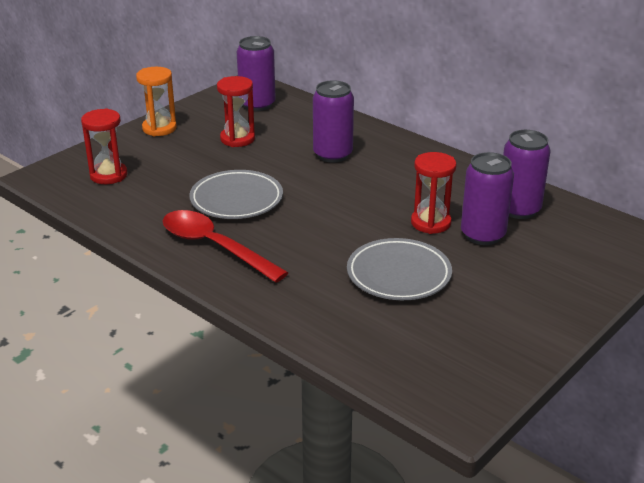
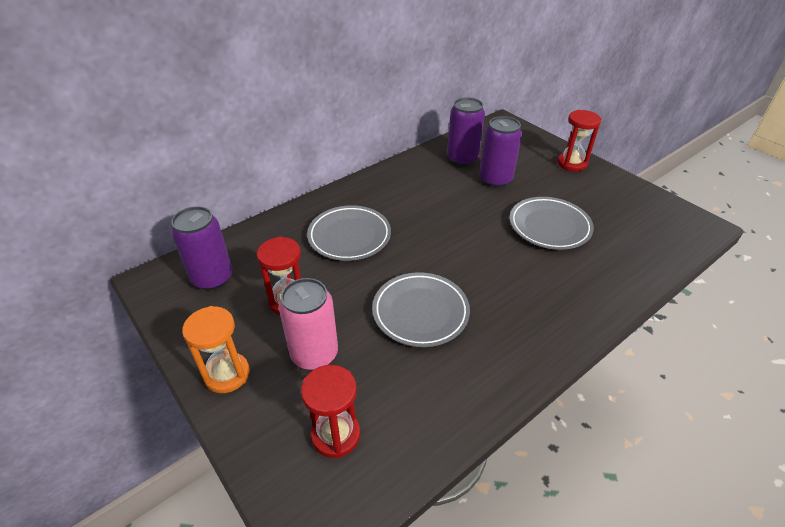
camera: 80 degrees left, 10 degrees up
red spoon [163,210,288,283] -> none
purple can [313,80,354,163] -> grey plate [307,205,391,261]
red hourglass [411,152,457,234] -> red hourglass moved to [557,110,601,171]
none -> pink can [279,278,338,370]

